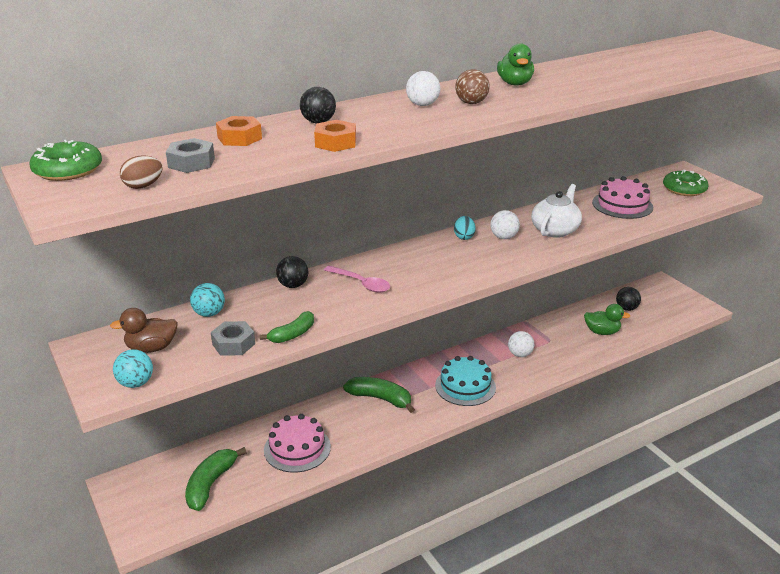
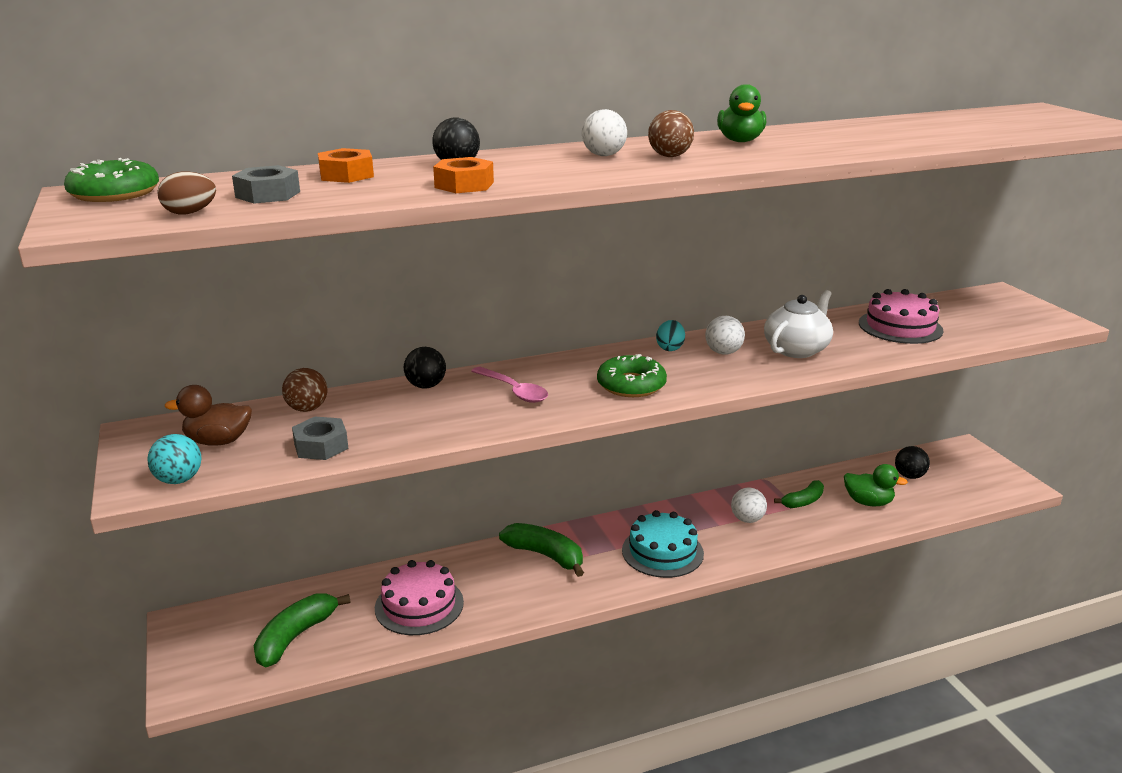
camera: 10 degrees right, 5 degrees down
turquoise ball [190,283,225,317] -> brown ball [282,368,327,412]
green banana [260,311,314,343] -> green banana moved to [774,480,824,508]
green donut [663,170,709,196] -> green donut moved to [597,354,667,397]

